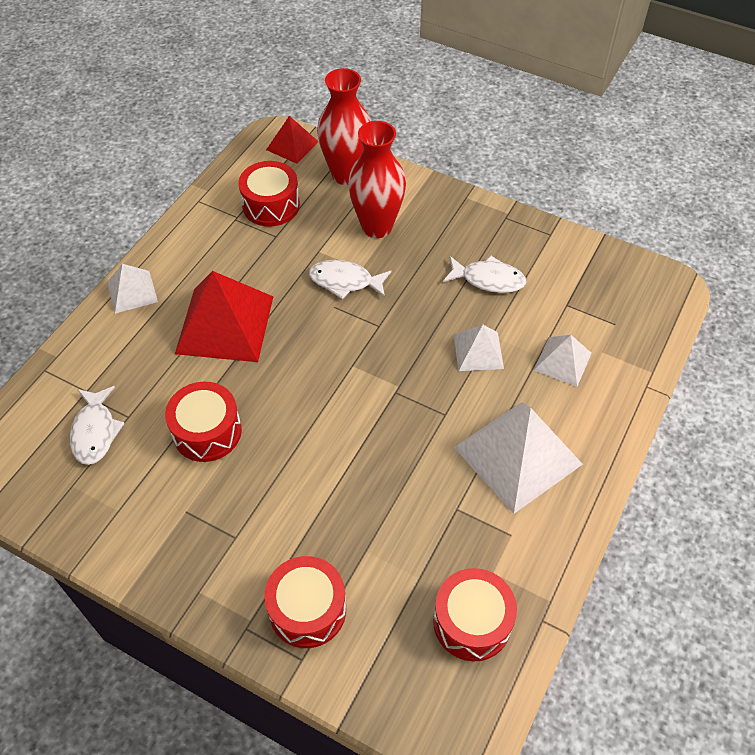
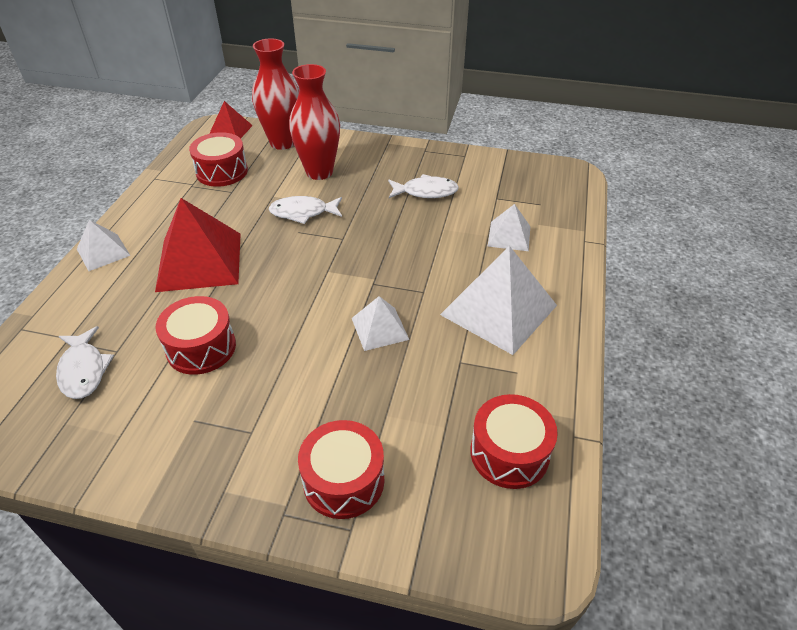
camera: 15 degrees left, 10 degrees down
white pyramid [454,325,504,371] -> white pyramid moved to [352,296,409,351]

